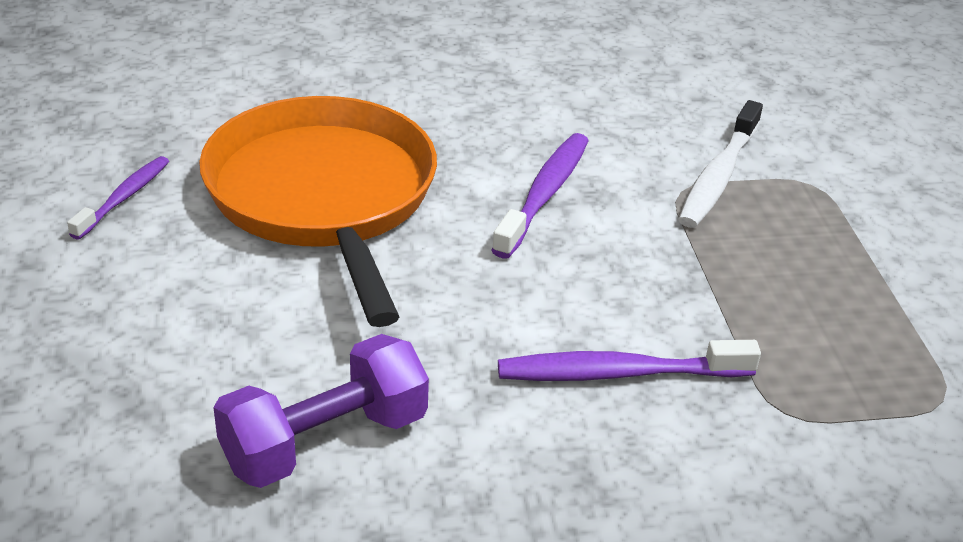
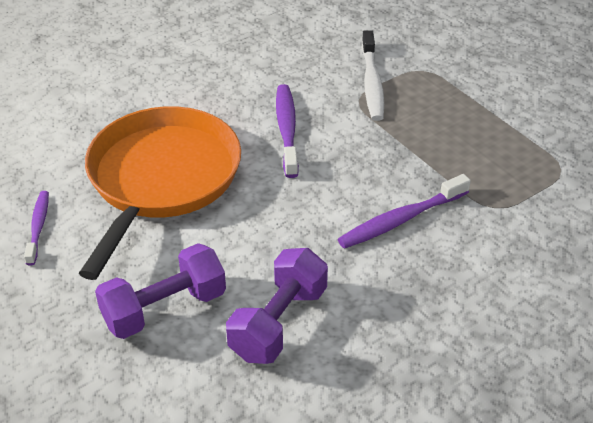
camera: 25 degrees left, 5 degrees up
orange pan [199,96,437,327] -> orange pan turned 60 degrees clockwise [79,106,241,280]
none -> purple dumbbell [95,243,226,339]

